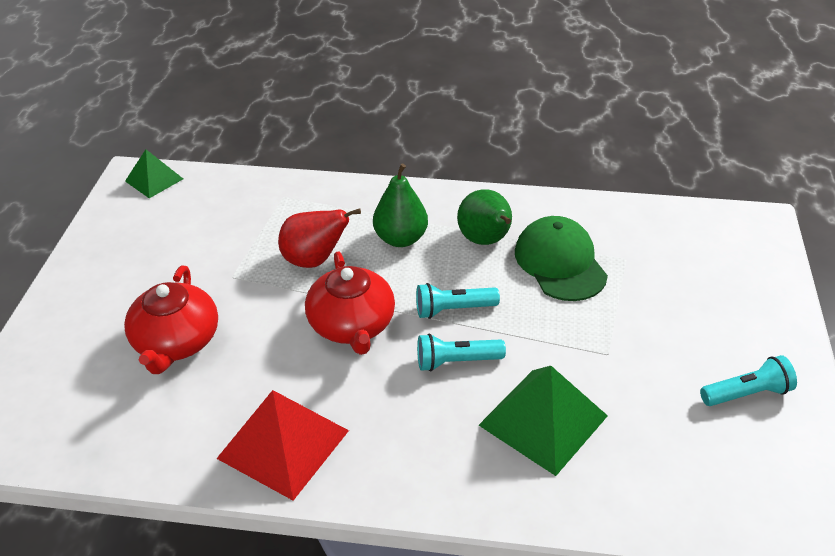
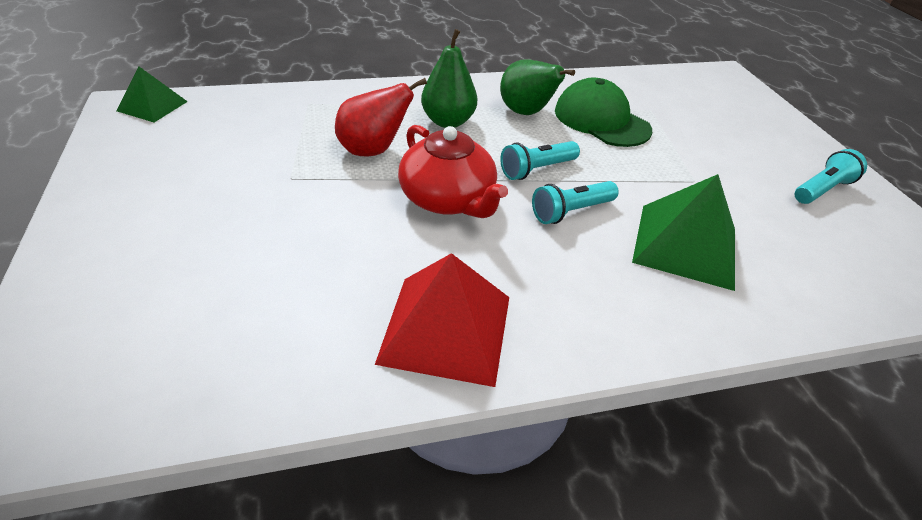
camera: 25 degrees left, 0 degrees up
red teapot [124,266,218,374] -> none

